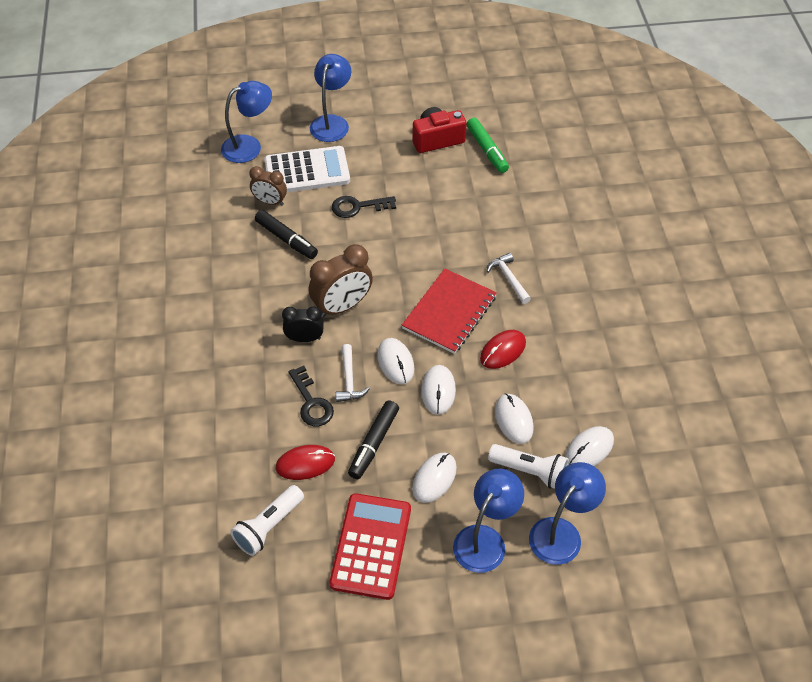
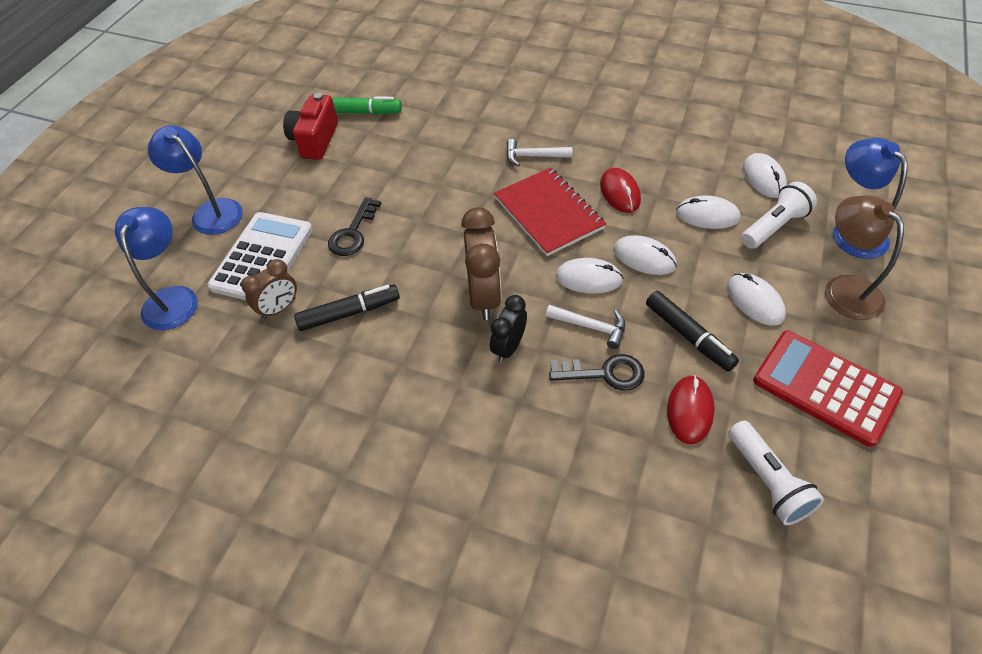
camera: 60 degrees left, 0 degrees up
blue lamp [453,469,524,573] -> brown lamp [825,195,904,320]

